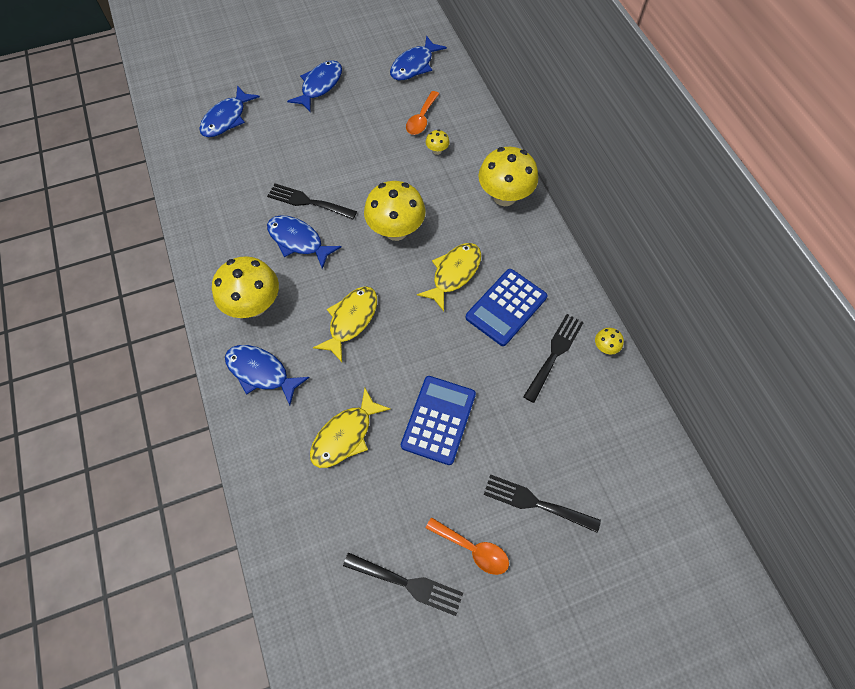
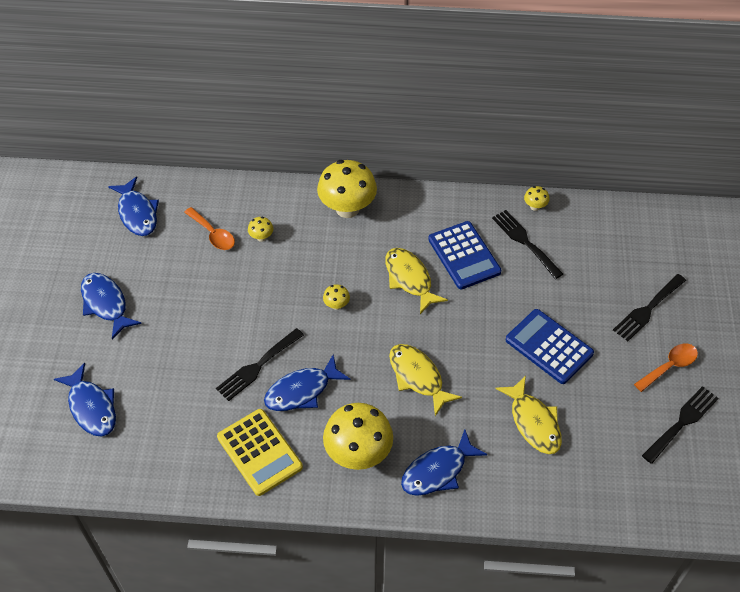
camera: 65 degrees left, 10 degrees down
yellow mushroom [364,181,426,241] -> yellow mushroom [323,284,350,310], size x0.43
none -> yellow calculator [217,409,303,496]

